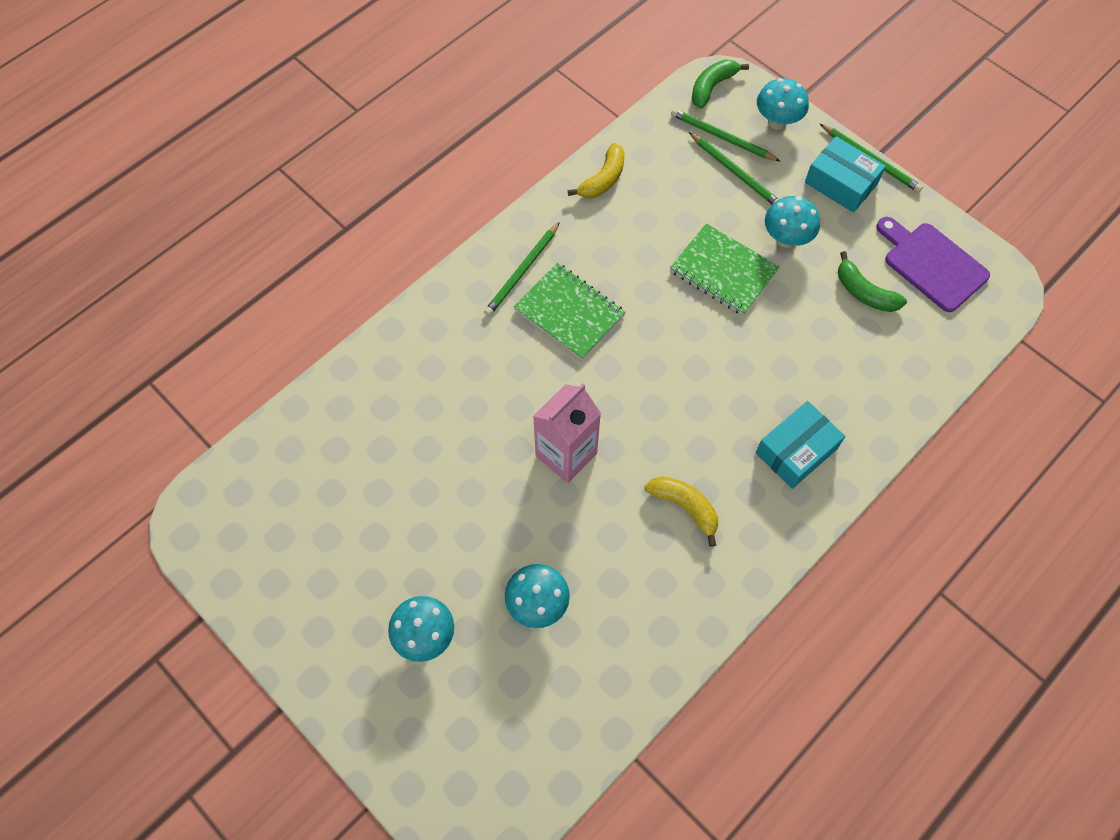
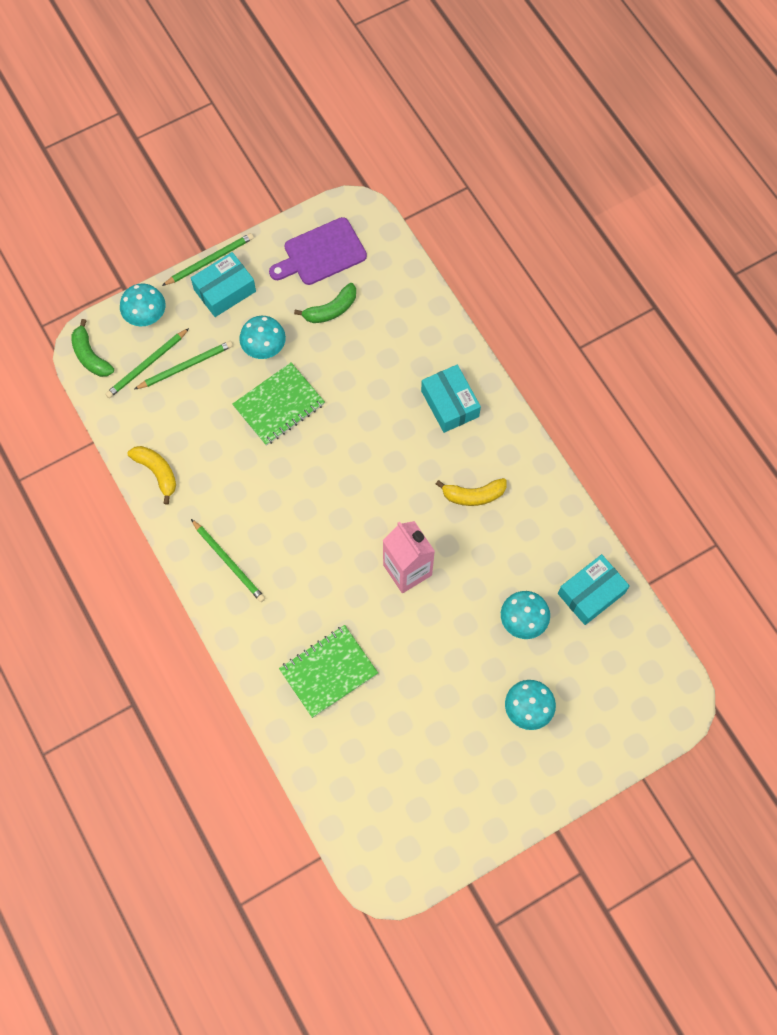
camera: 75 degrees left, 5 degrees up
green notebook [514,263,626,360] -> green notebook moved to [279,625,378,718]
yellow banana [645,476,718,547] -> yellow banana turned 150 degrees counterclockwise [436,478,507,506]
none -> turquoise box [558,554,630,625]

